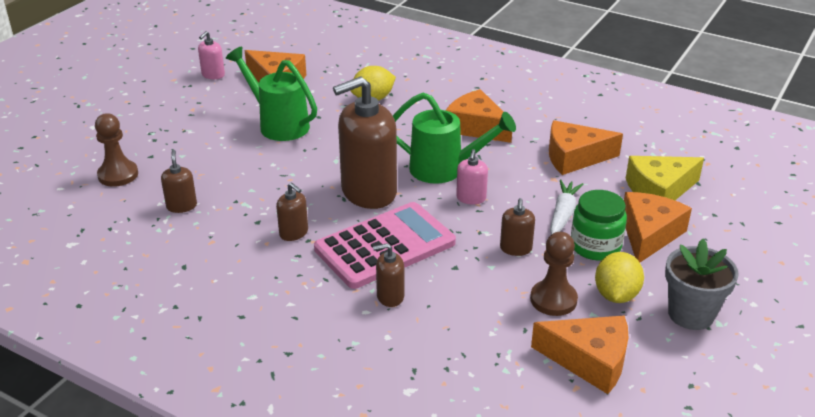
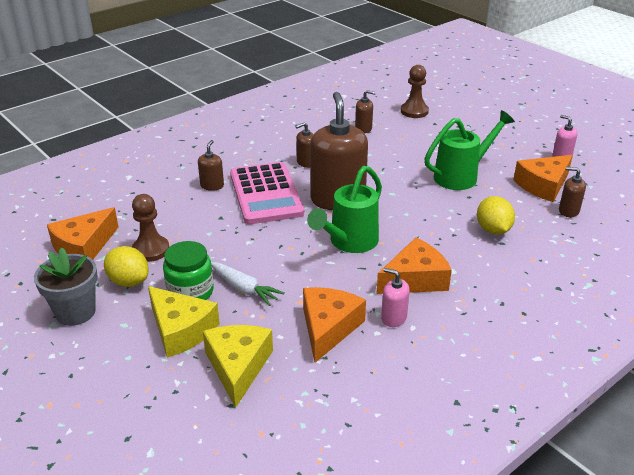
camera: 110 degrees right, 0 degrees up
pink soap dispenser [456,149,488,204] -> pink soap dispenser moved to [381,268,410,327]
brown soap dispenser [500,198,535,256] -> brown soap dispenser moved to [559,167,586,217]
orange cheese [624,192,692,262] -> yellow cheese [148,286,220,358]

